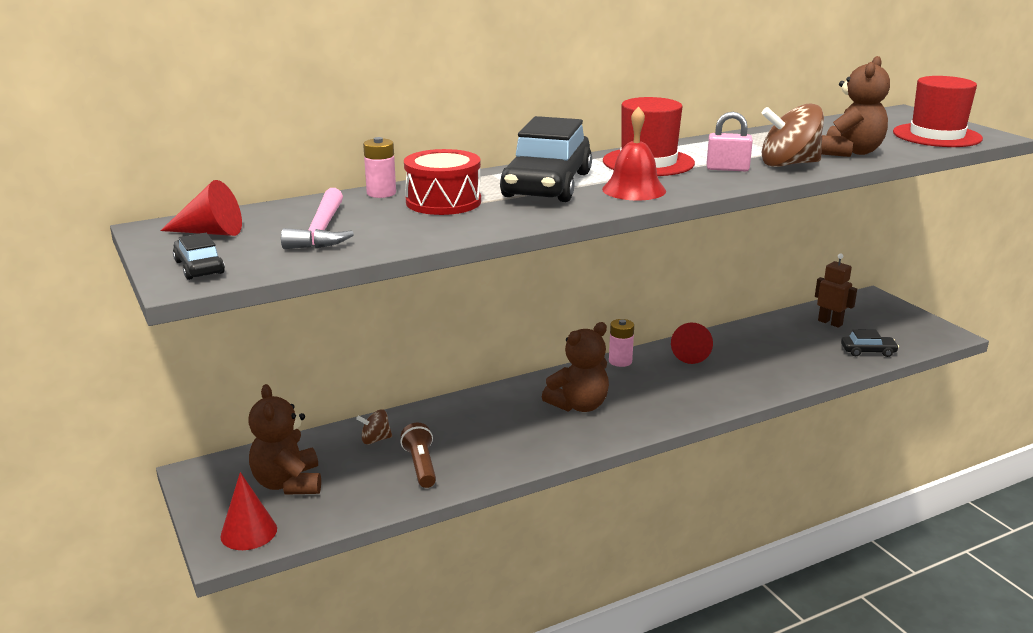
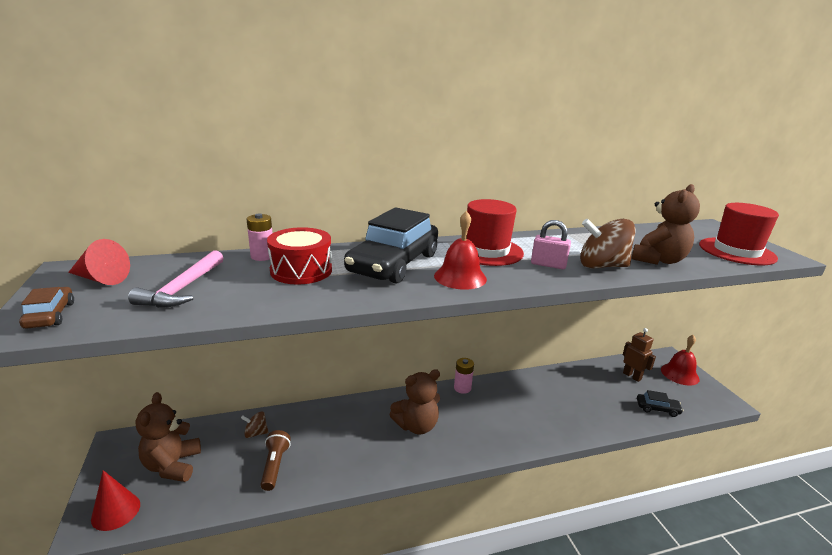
camera: 10 degrees right, 0 degrees up
black car [173,233,225,280] -> brown car [19,287,74,329]
red cone [671,323,713,364] -> none
none -> red bell [661,335,700,386]

